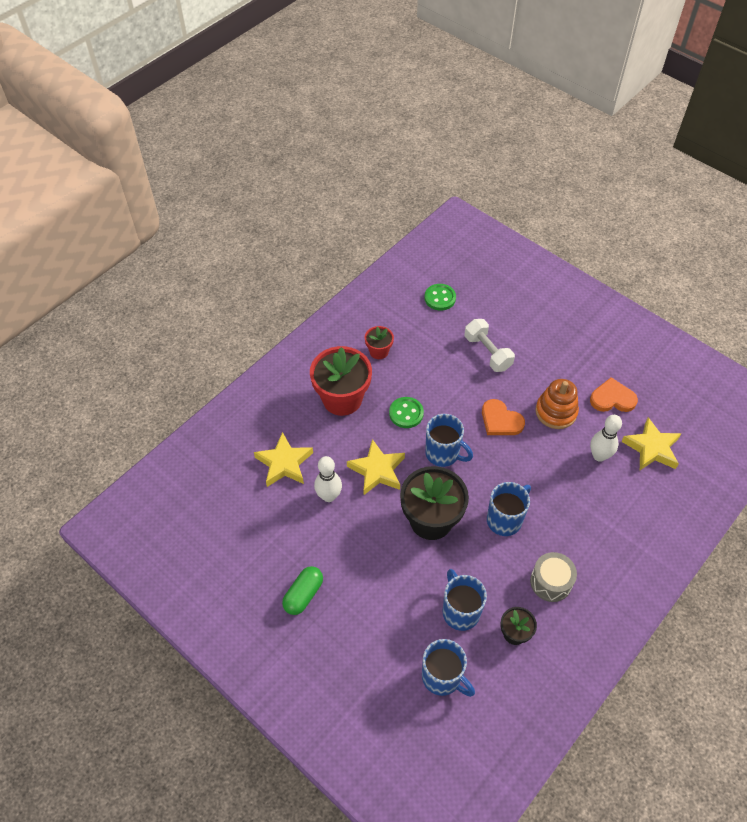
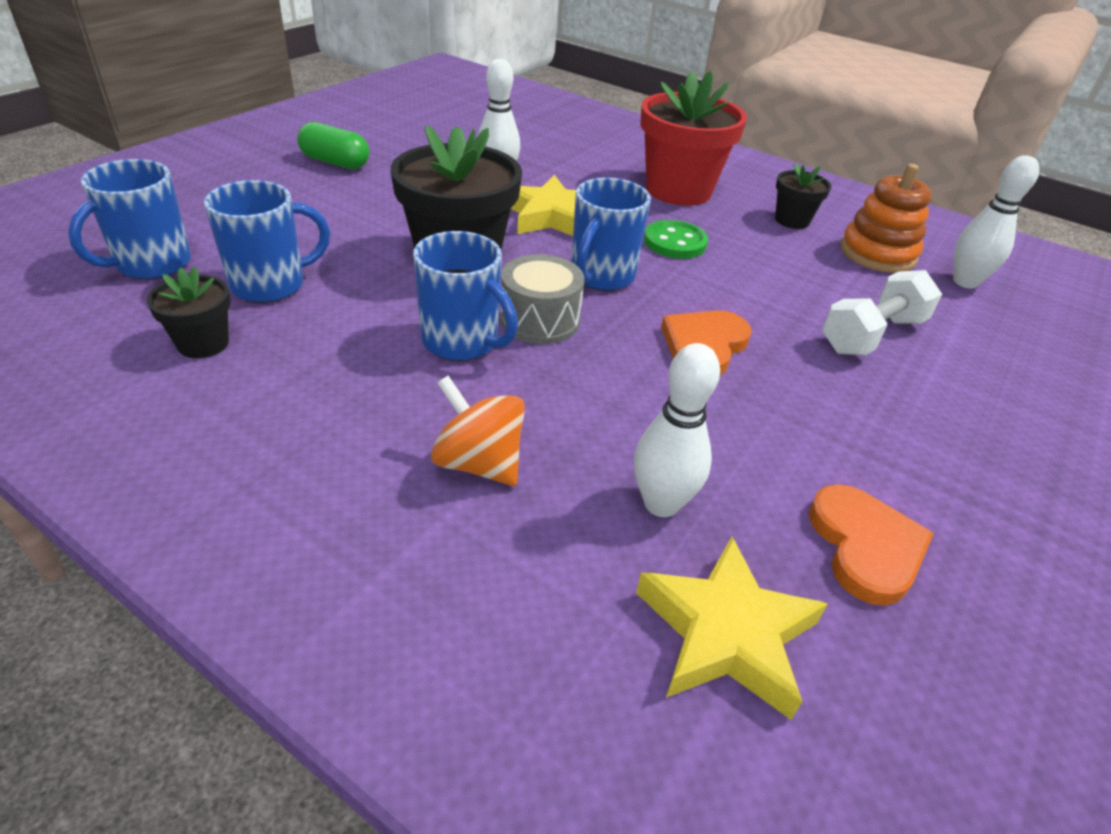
camera: 80 degrees right, 15 degrees down
yellow star [254,432,313,487] -> none
red flower pot [365,326,394,359] -> black flower pot [775,164,831,229]
green button [424,284,456,311] -> white bowling pin [953,155,1039,289]
grey drum [530,552,577,602] -> grey drum moved to [500,254,585,344]
orange stacking toy [535,379,579,429] -> orange stacking toy moved to [840,164,932,273]
none -> orange spinning top [431,376,525,486]

